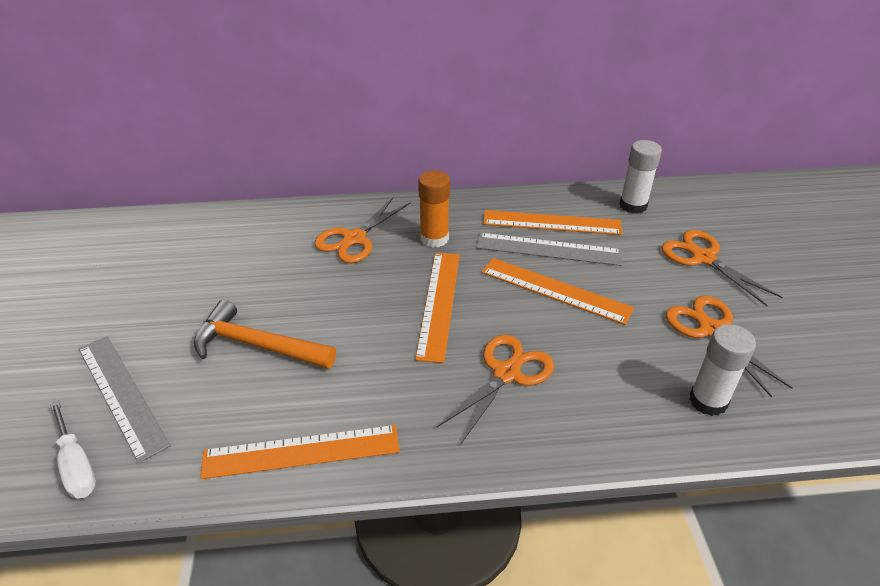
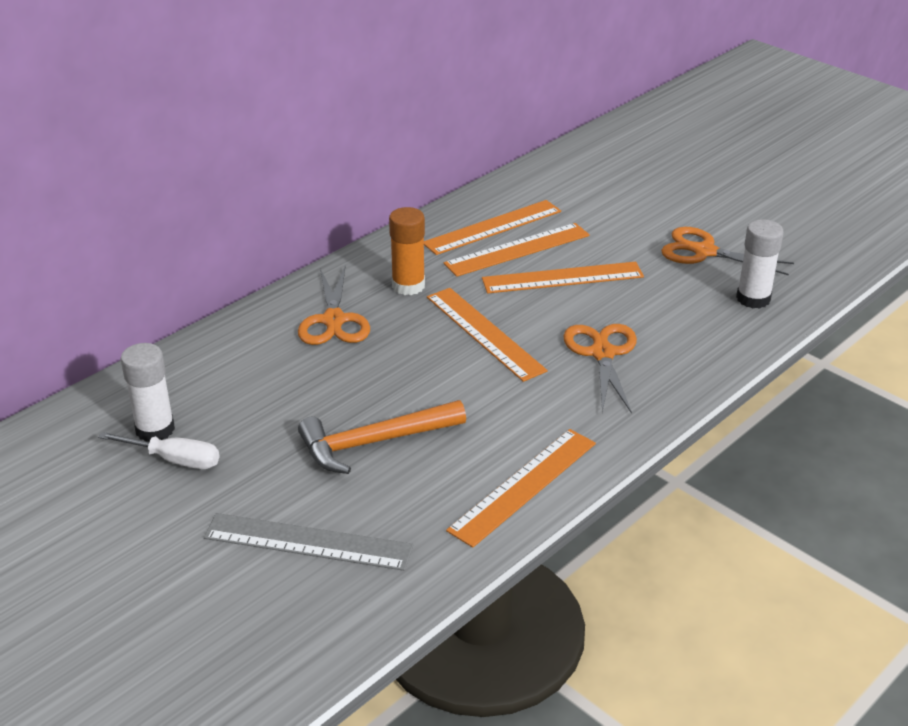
camera: 40 degrees left, 5 degrees down
white screwdriver [50,400,96,499] -> white screwdriver moved to [98,432,220,469]
grey ruler [476,233,622,266] -> orange ruler [444,223,590,277]
white glue stick [619,140,662,214] -> white glue stick moved to [121,343,175,442]
orange scissors [662,230,782,306] -> none

